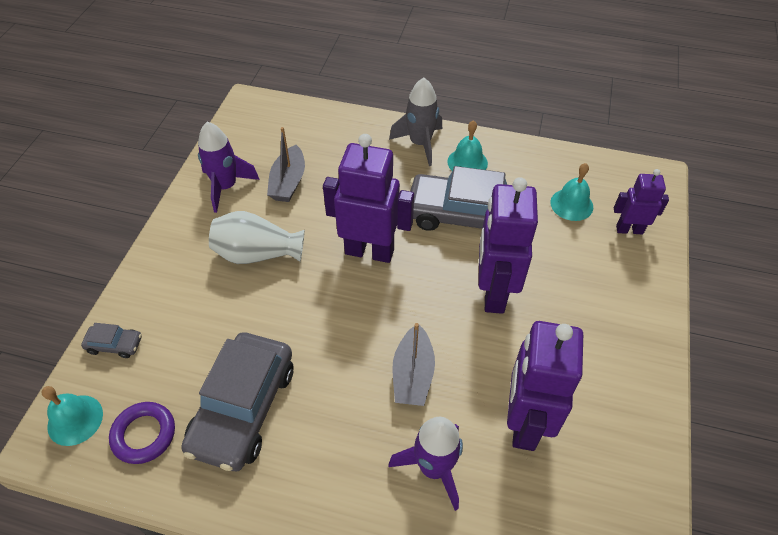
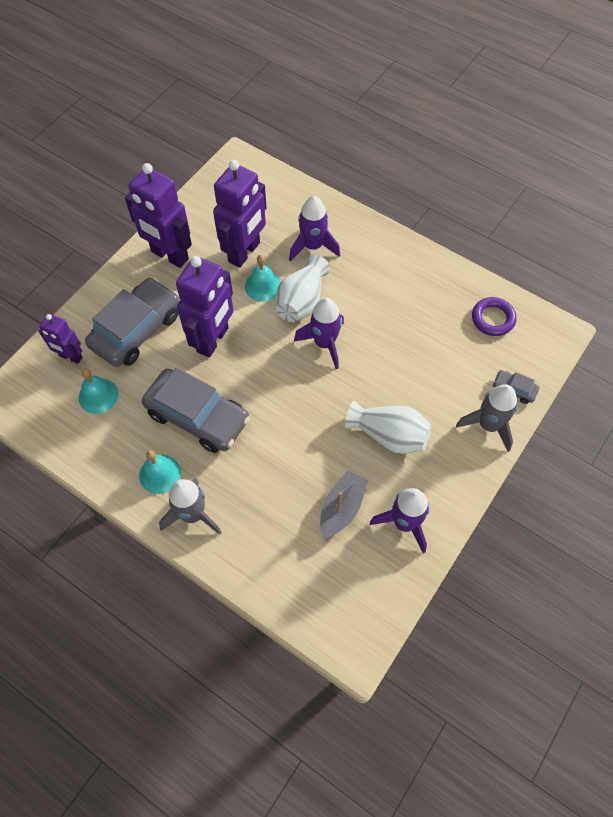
camera: 160 degrees left, 10 degrees up
turquoise bell [41,386,103,446] -> turquoise bell moved to [245,255,281,301]
grey car [181,332,293,471] -> grey car moved to [85,278,180,367]
purple robot [323,134,414,263] -> purple robot moved to [125,163,192,268]
grey boat [392,323,435,406] -> white vase [275,254,330,322]
none -> purple rocket [294,298,344,369]
none -> grey rocket [456,384,517,452]

